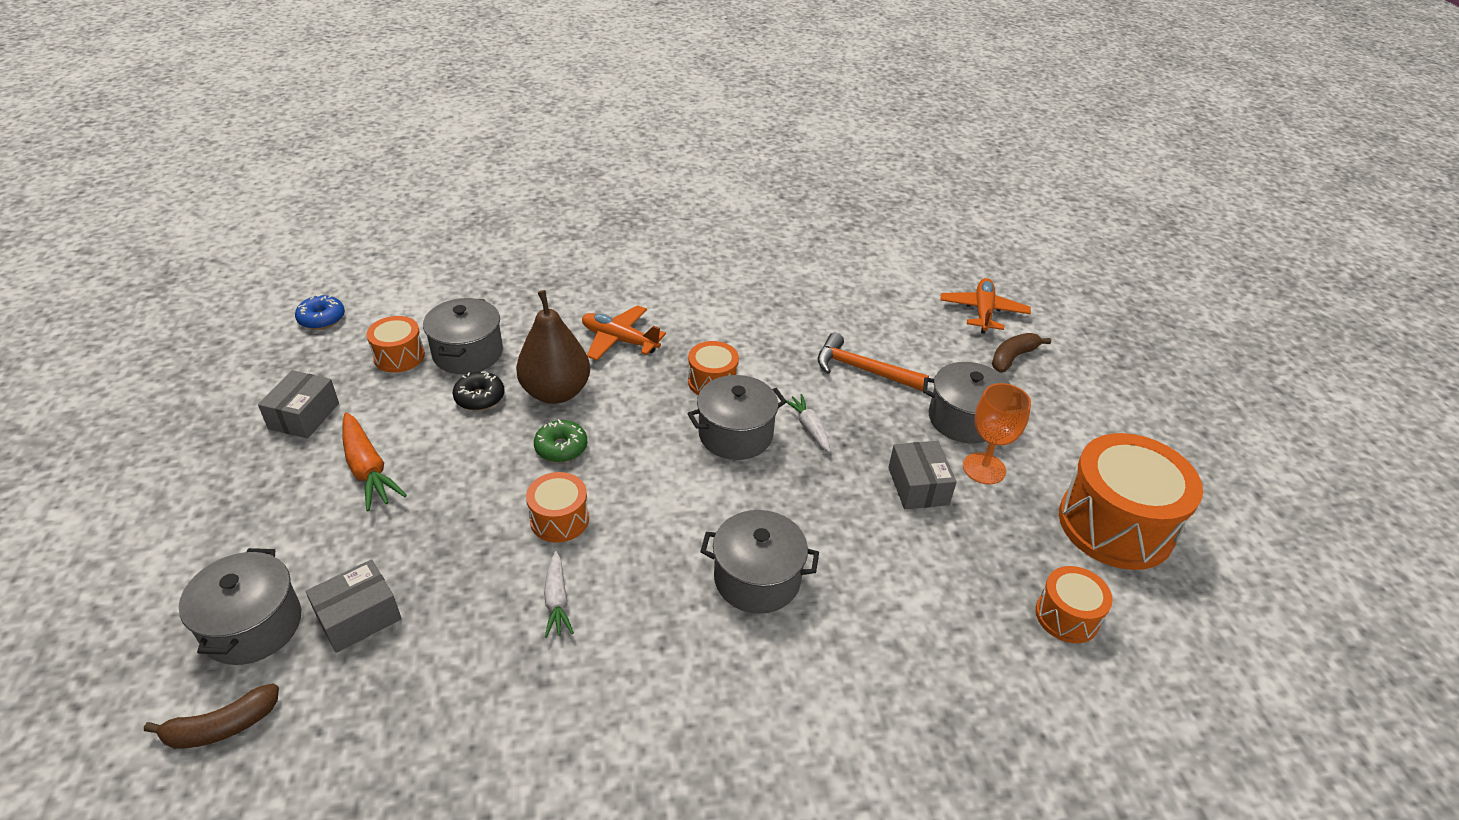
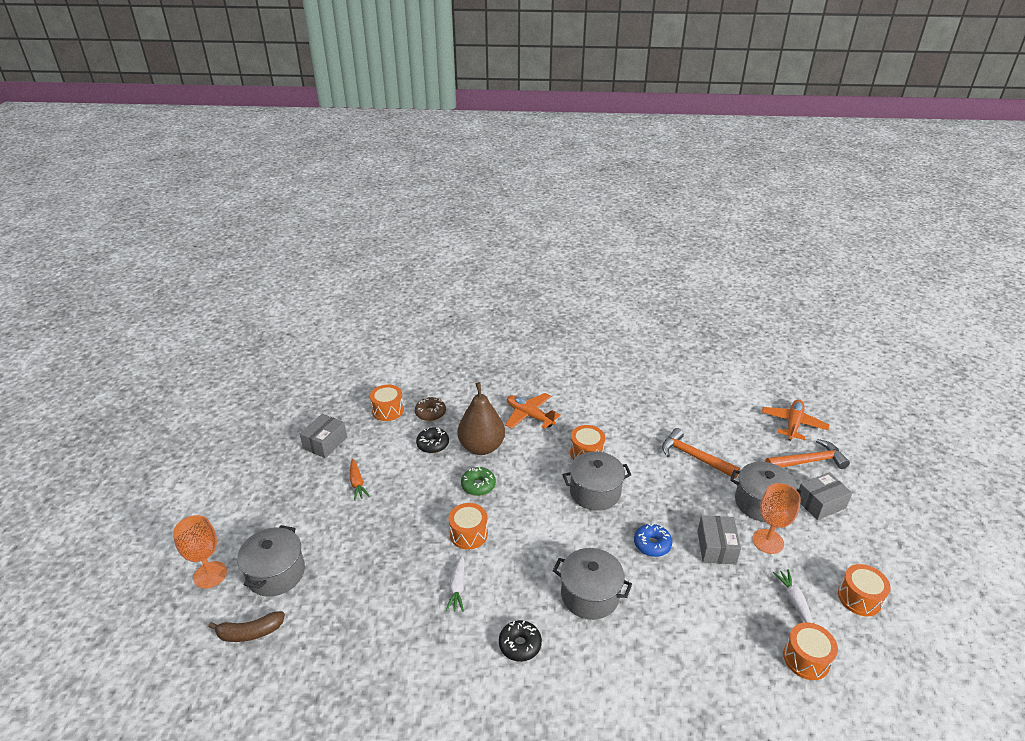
camera: 15 degrees right, 5 degrees down
blue donut [295,294,345,330] -> blue donut moved to [634,523,672,557]
grey box [305,559,402,653] -> grey box moved to [798,472,852,520]
orange carrot [342,412,407,511] -> orange carrot [350,459,370,501], size x0.63
grey pot [423,298,503,374] -> brown donut [415,397,446,421]
white carrot [785,394,831,453] -> white carrot moved to [772,569,813,623]
brown banana [992,333,1051,373] -> orange hammer [765,439,850,469]
orange drum [1059,433,1203,570] -> orange drum [838,564,891,616], size x0.51
none -> orange goblet [173,515,227,589]
none -> black donut [499,620,542,662]

